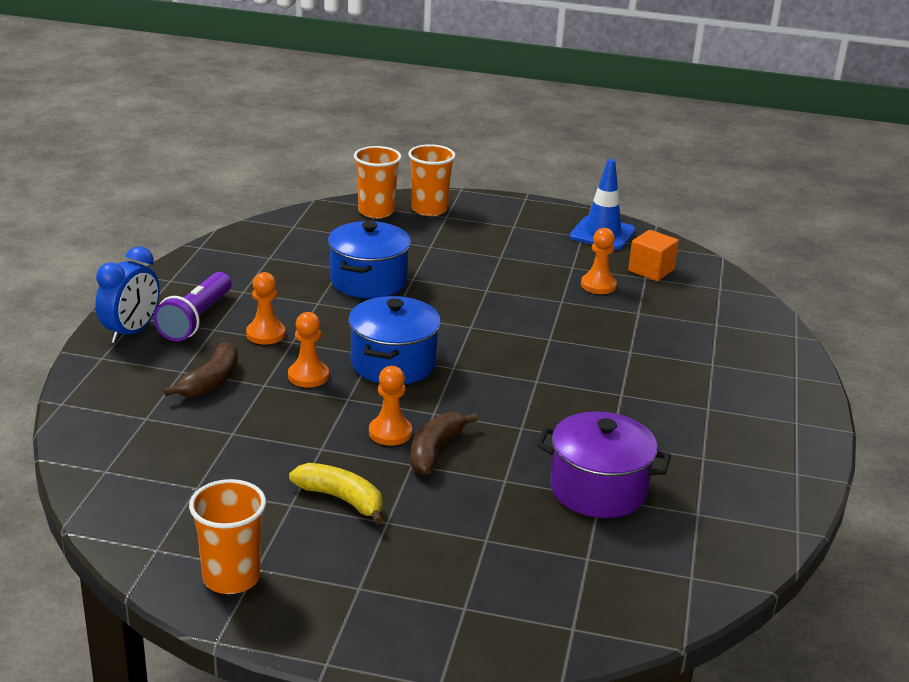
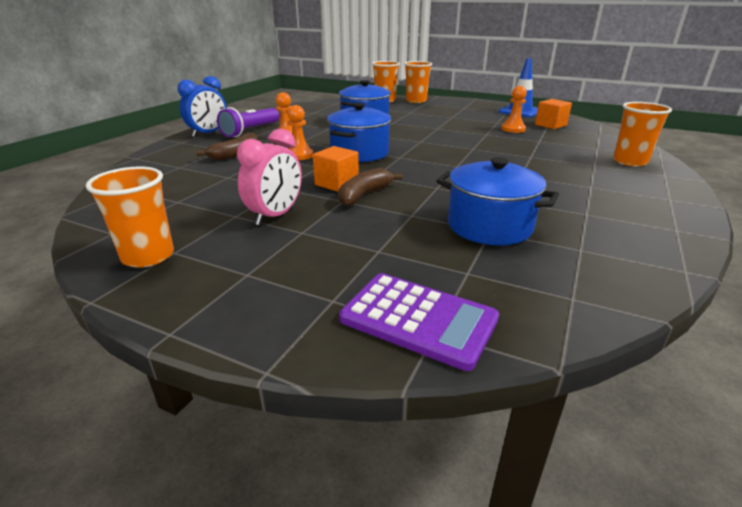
camera: 15 degrees right, 0 degrees up
yellow banana [289,463,383,525] -> pink clock [237,129,302,225]
orange pawn [369,366,412,446] -> orange cube [313,146,359,192]
purple pot [536,411,671,518] -> blue pot [437,157,559,245]
none -> purple calculator [339,273,499,371]
none -> orange cup [613,102,672,166]

